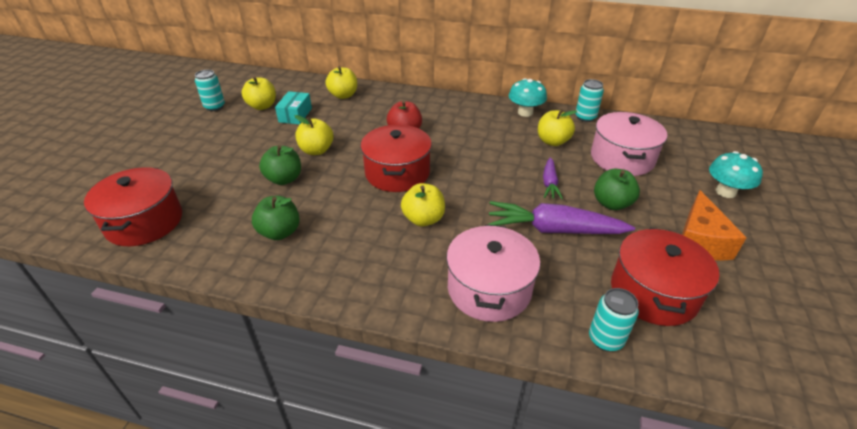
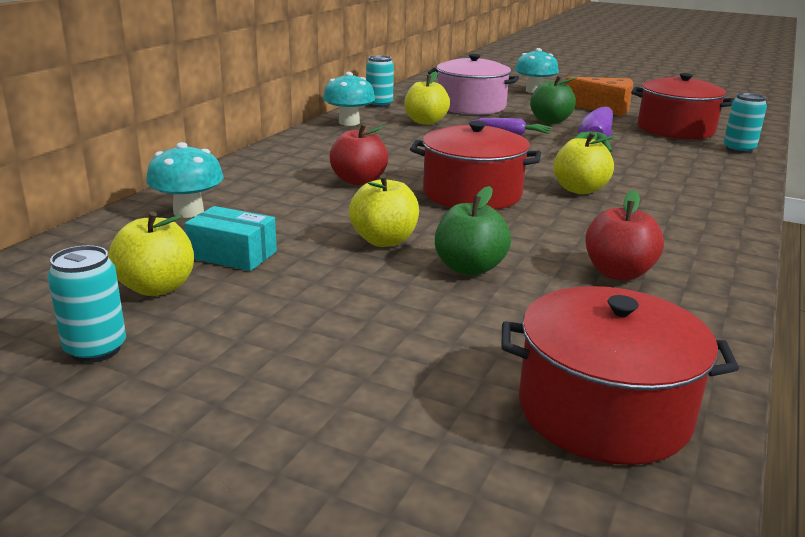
camera: 80 degrees left, 15 degrees down
green apple [252,196,300,240] -> red apple [585,190,664,281]
yellow apple [325,66,357,99] -> turquoise mushroom [146,142,223,218]
pink pot [446,224,540,322] -> none

